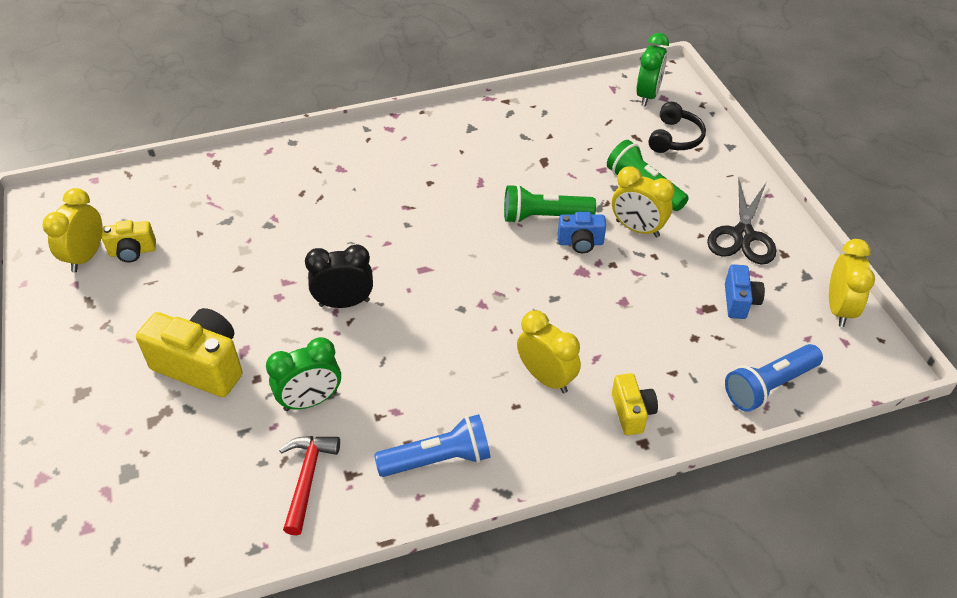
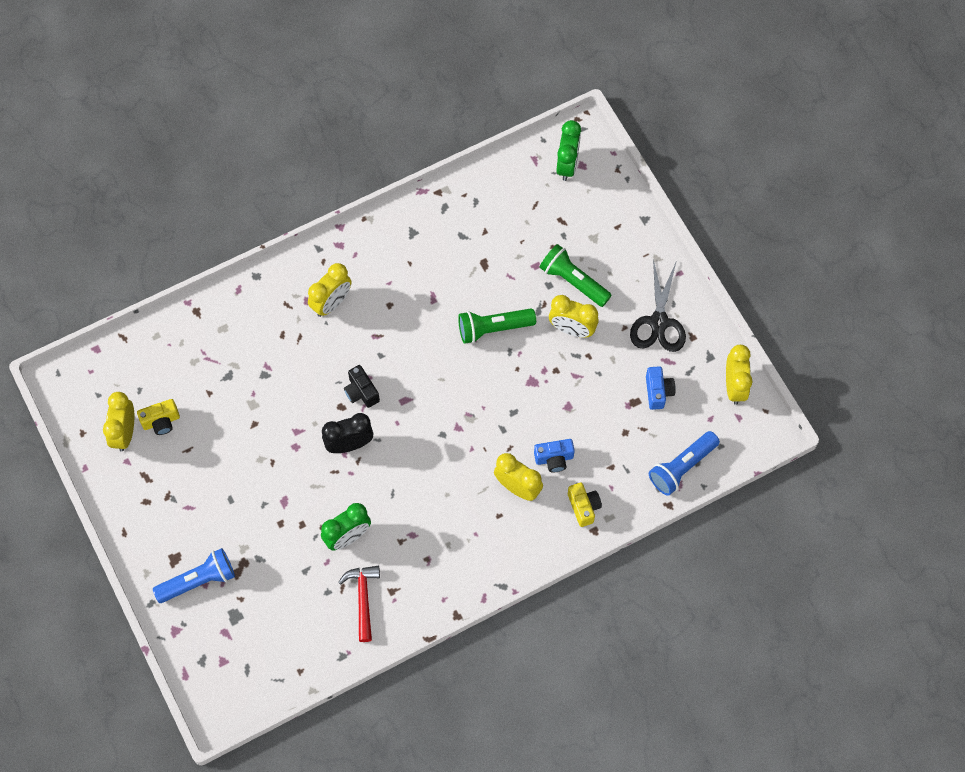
camera: 10 degrees left, 20 degrees up
yellow camera [136,308,243,397] -> none
blue flashlight [374,414,491,477] -> blue flashlight moved to [153,548,235,603]
blue camera [558,212,606,253] -> blue camera moved to [534,439,575,472]
black headphones [648,102,706,153] -> none
none -> yellow clock [308,263,352,317]
none -> black camera [344,365,380,408]

